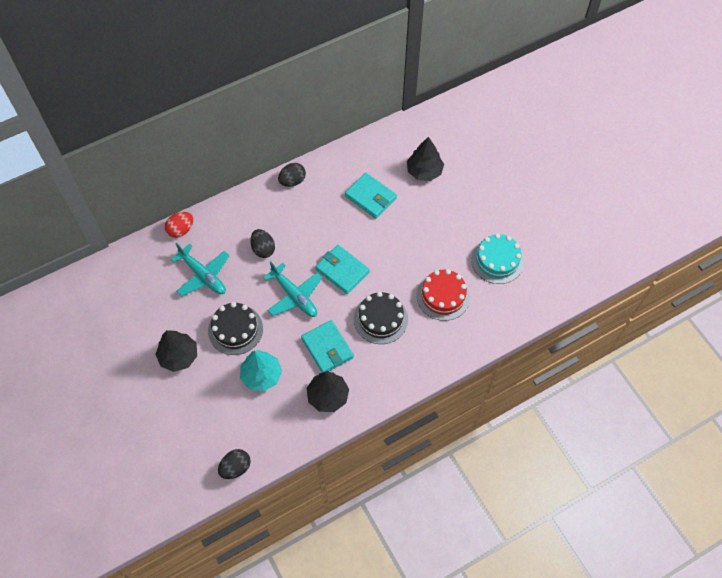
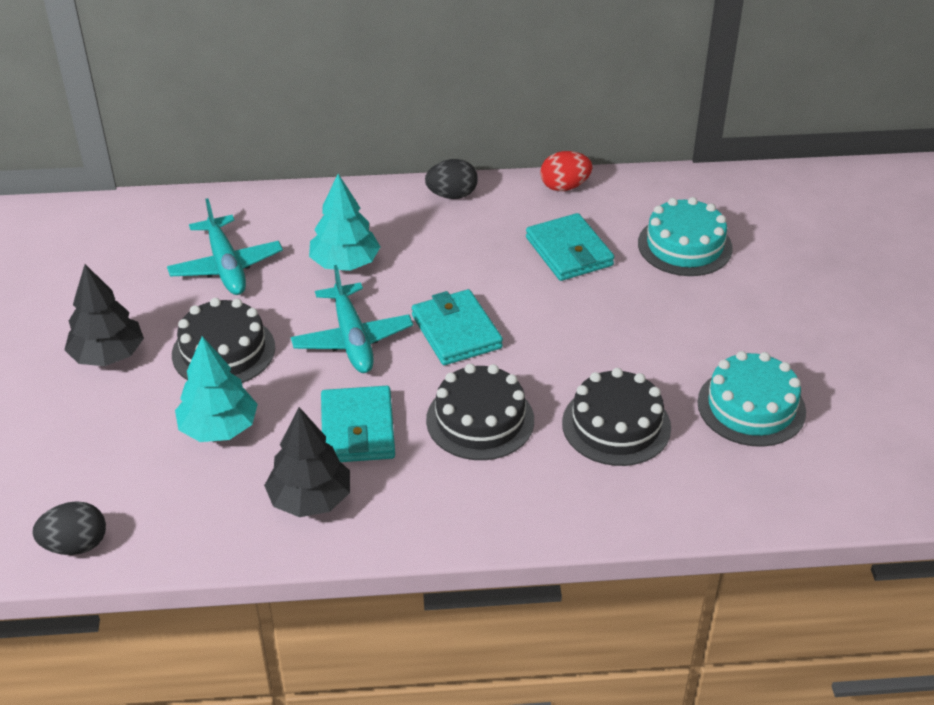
camera: 25 degrees right, 20 degrees down
red egg [165,212,193,238] -> red egg moved to [540,151,592,191]
black egg [250,229,275,258] -> turquoise tree [309,174,381,271]
black tree [407,137,444,181] -> turquoise cake [638,197,733,276]
red cake [416,269,470,321] -> black cake [562,368,671,466]

